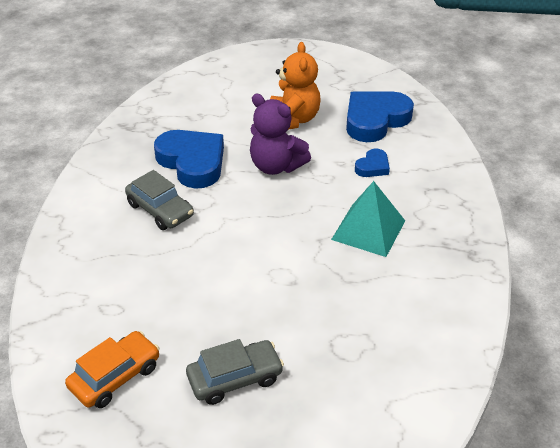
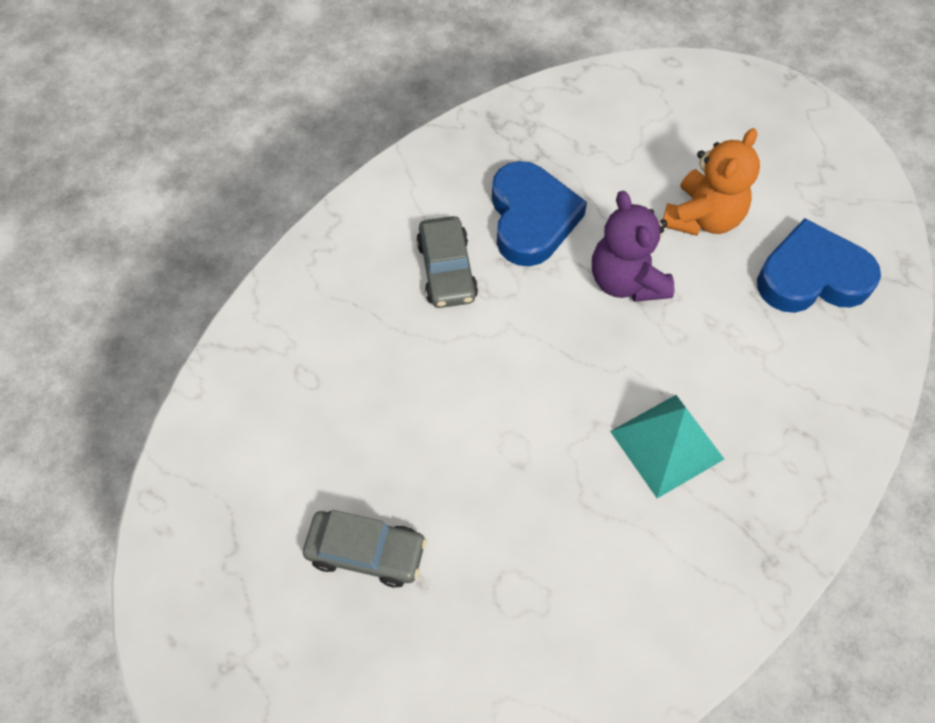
camera: 35 degrees right, 20 degrees up
orange car [65,331,160,408] -> none
blue heart [355,148,390,177] -> none

